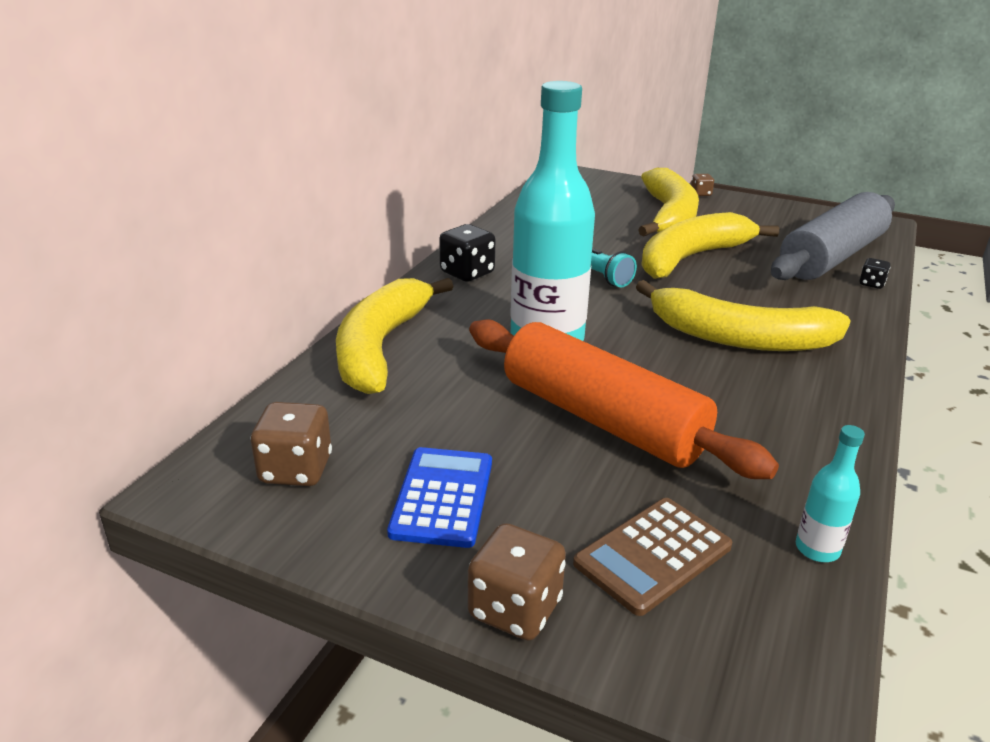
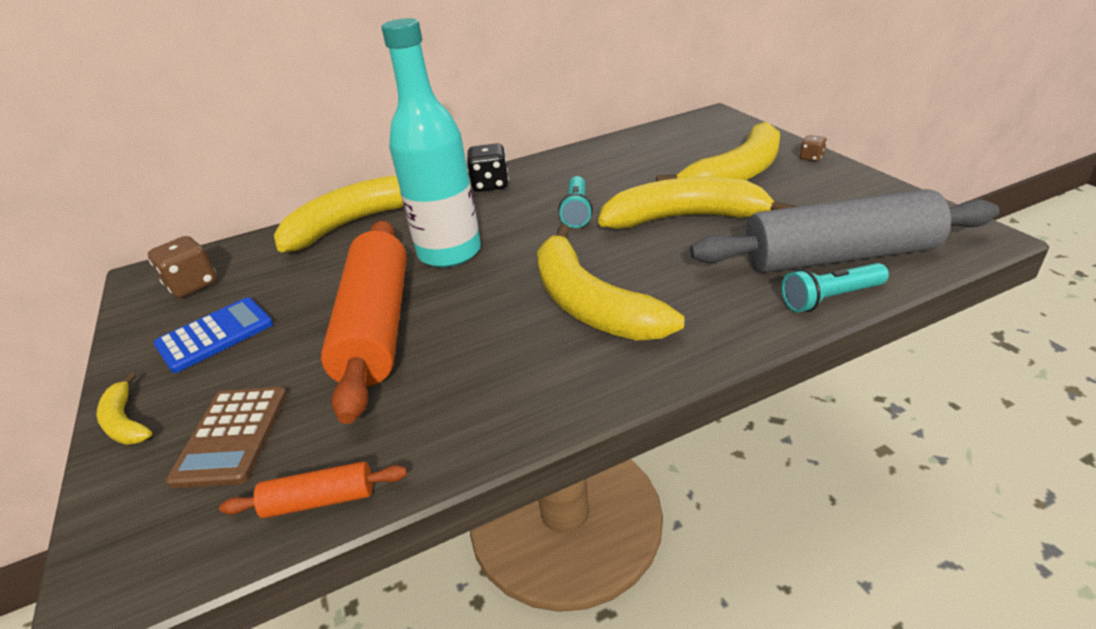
camera: 45 degrees right, 5 degrees up
brown dice [468,523,566,641] -> yellow banana [96,373,152,445]
brown calculator [573,498,732,616] -> brown calculator turned 90 degrees counterclockwise [166,387,287,488]
turquoise bottle [796,425,865,562] -> orange rolling pin [219,461,407,518]
black dice [859,258,891,289] -> turquoise flashlight [781,263,889,312]

